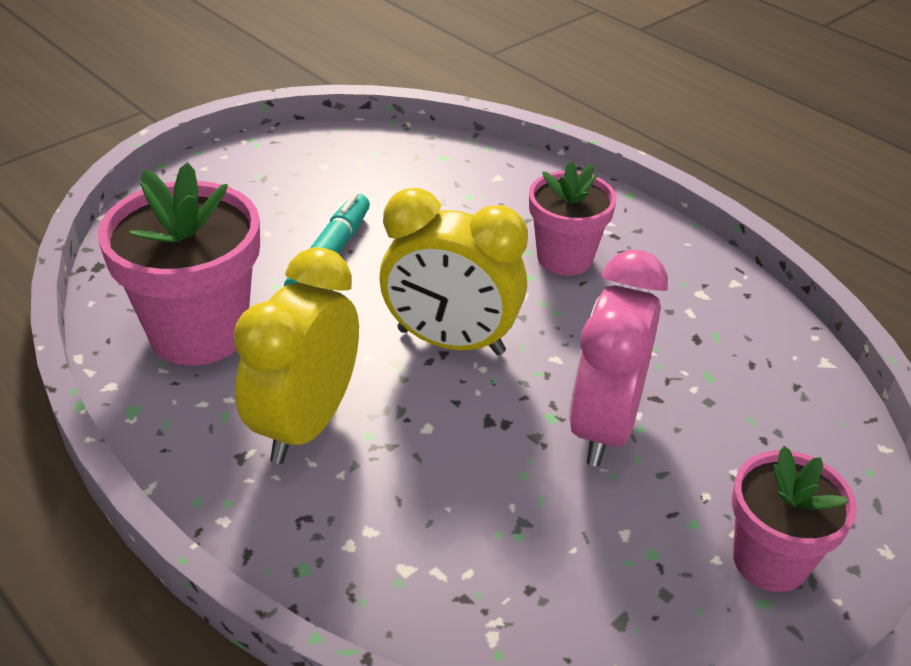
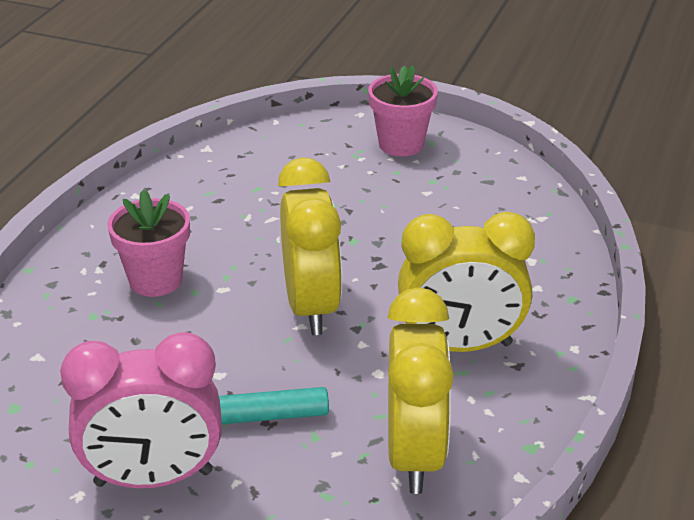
camera: 115 degrees left, 5 degrees down
pink flower pot [98,162,260,366] -> yellow clock [388,288,454,494]
pink clock [569,250,668,466] -> pink clock moved to [60,332,222,488]

